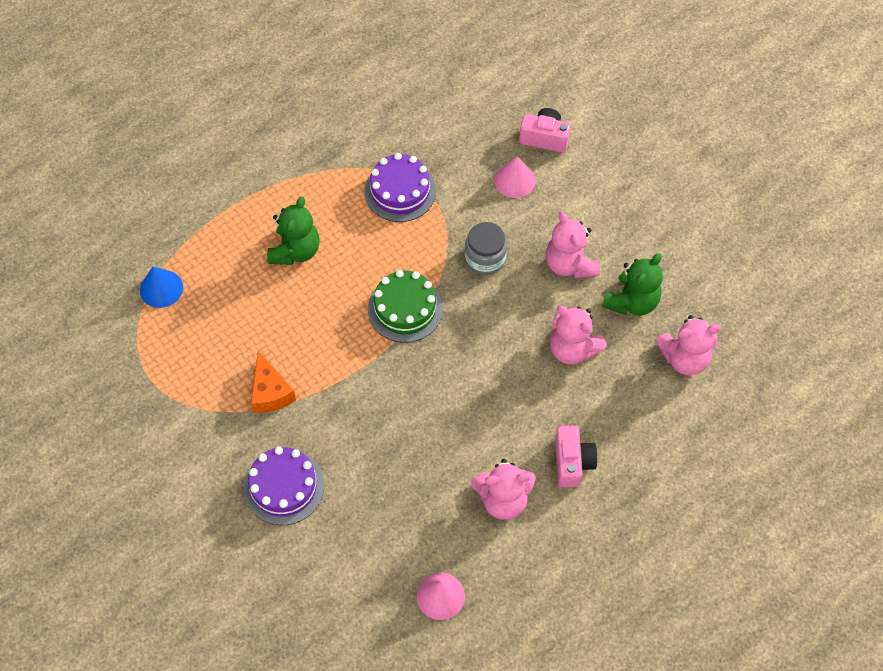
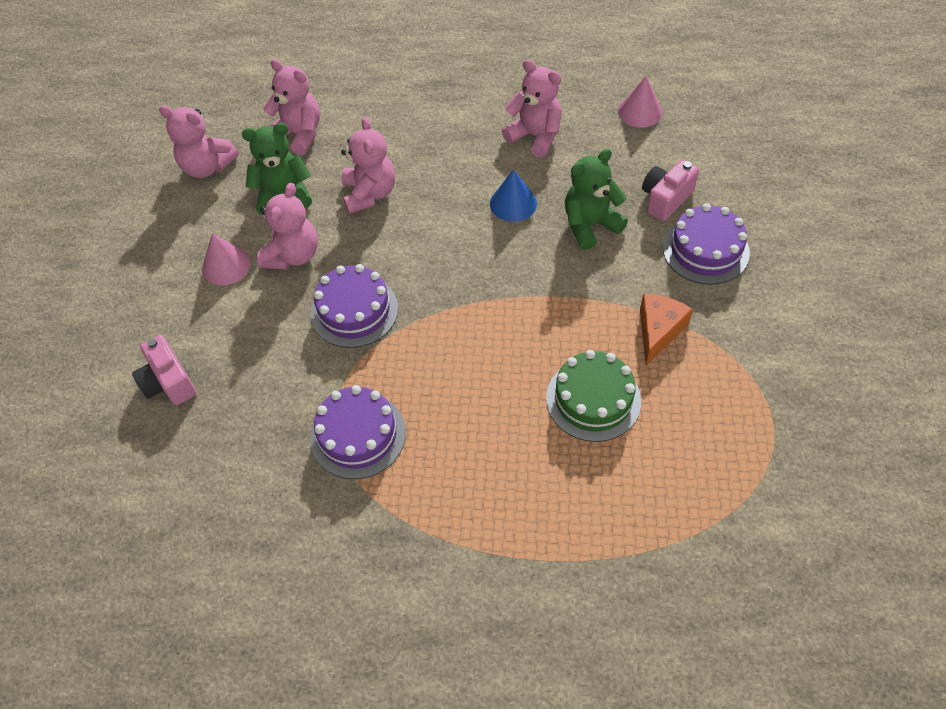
camera: 135 degrees left, 5 degrees down
blue cone [140,267,183,308] -> blue cone moved to [490,169,537,222]
green teddy bear [267,196,320,265] -> green teddy bear moved to [565,149,628,250]
green cake [368,270,443,343] -> green cake moved to [546,350,641,442]
grey jar [465,222,507,275] -> purple cake [311,264,398,348]
pink cone [494,156,536,198] -> pink cone moved to [202,233,251,285]
pink camera [555,426,598,487] -> pink camera moved to [642,159,699,222]
none -> pink teddy bear [159,105,239,178]

